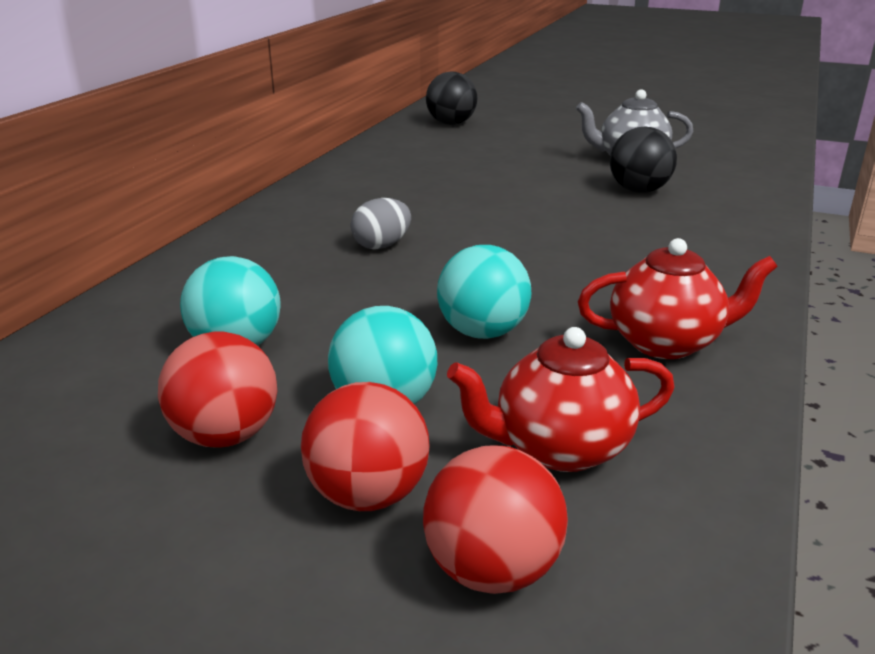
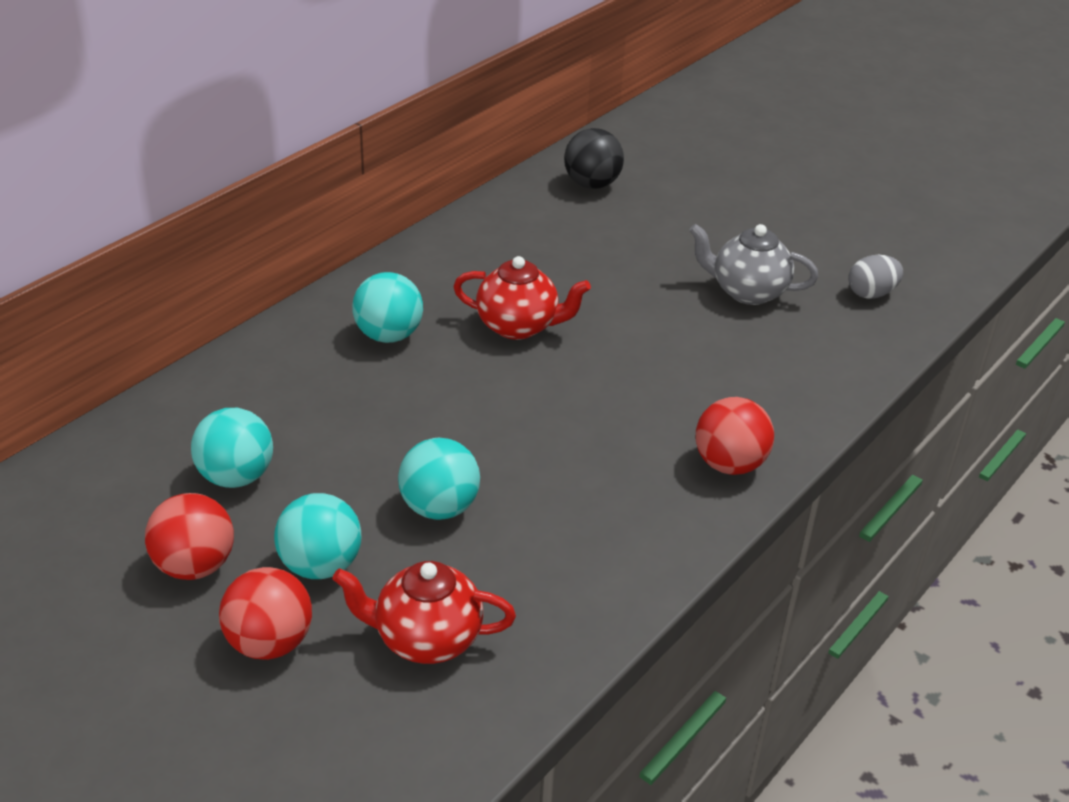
camera: 15 degrees right, 10 degrees up
grey egg [351,198,411,249] -> grey egg moved to [848,255,903,299]
red ball [423,445,568,594] -> red ball moved to [696,397,774,475]
red teapot [578,238,778,359] -> red teapot moved to [453,256,591,340]
black ball [610,126,677,193] -> none
none -> turquoise ball [352,272,423,343]

